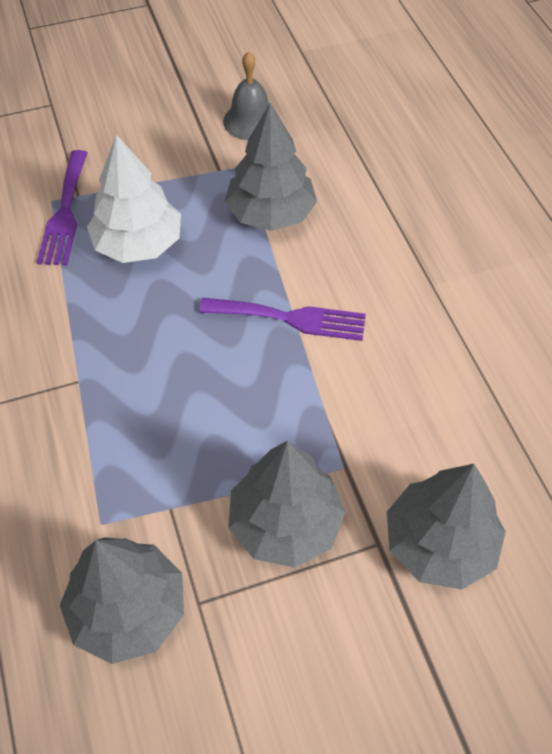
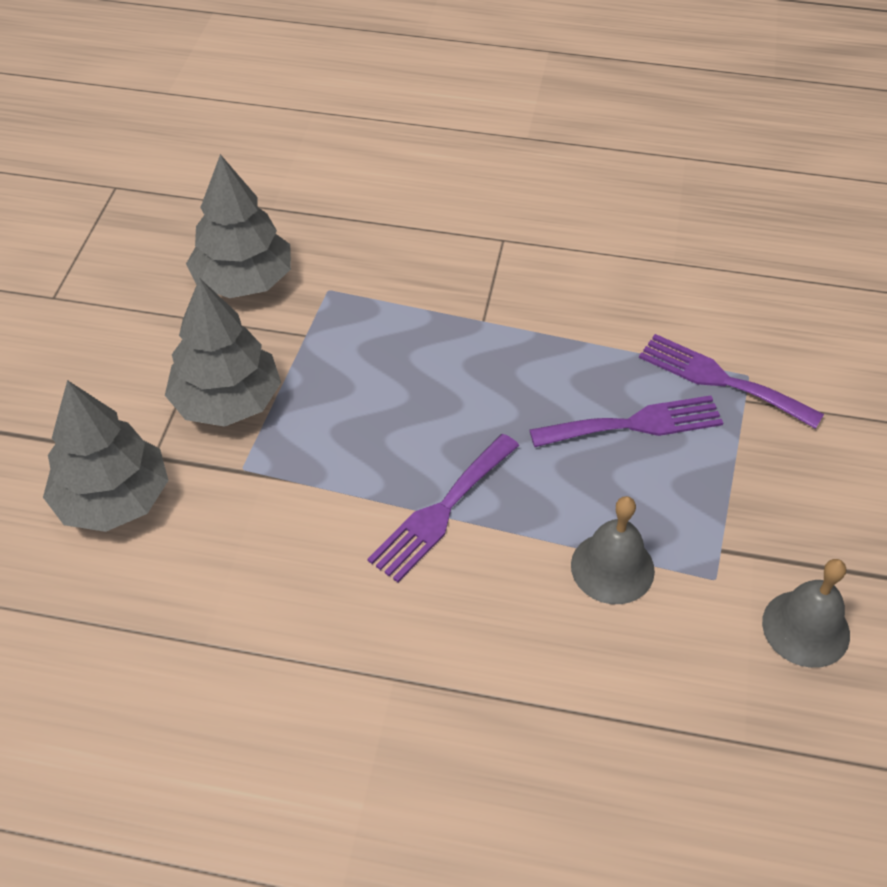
camera: 120 degrees right, 5 degrees down
white tree [87,134,181,263] -> purple fork [529,395,723,447]
grey tree [225,103,317,231] -> grey bell [571,496,655,604]

